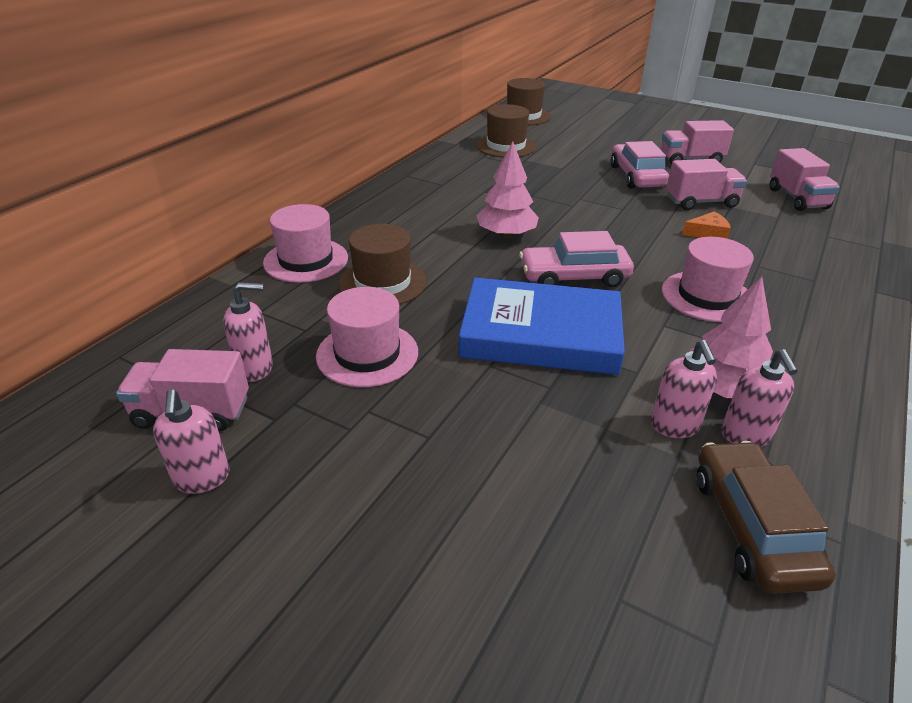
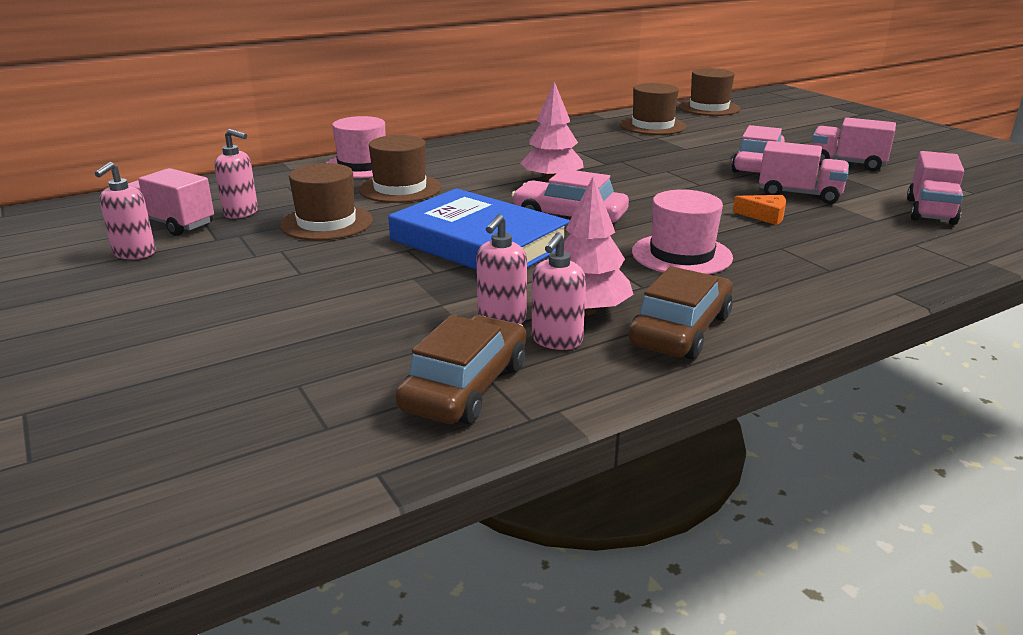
camera: 30 degrees right, 10 degrees down
pink hat [316,287,418,387] -> brown hat [280,163,373,241]
none -> brown car [628,266,733,360]

